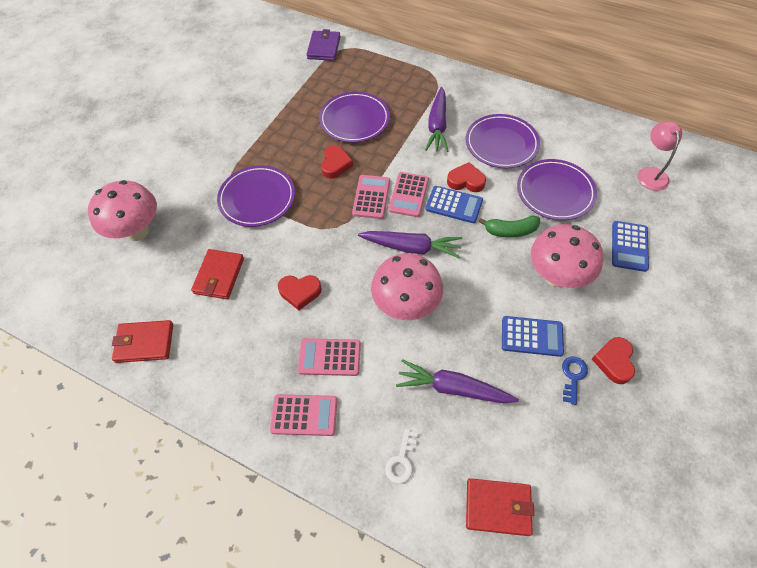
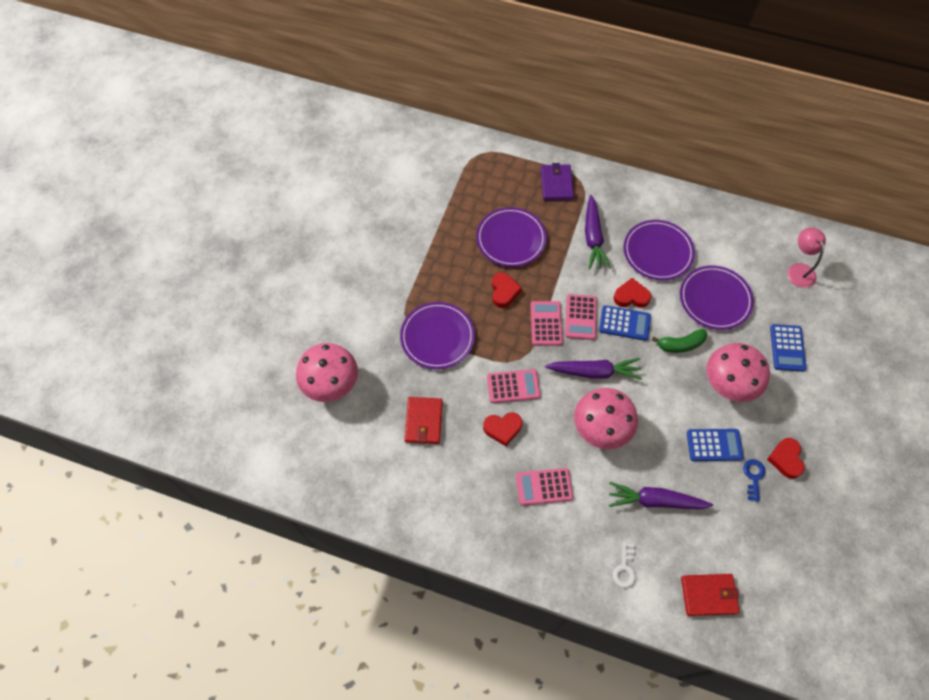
camera: 10 degrees left, 5 degrees up
red wallet [112,320,173,363] -> none
pink calculator [270,394,337,436] -> pink calculator moved to [487,369,541,403]
purple wallet [307,29,340,61] -> purple wallet moved to [541,163,574,201]

